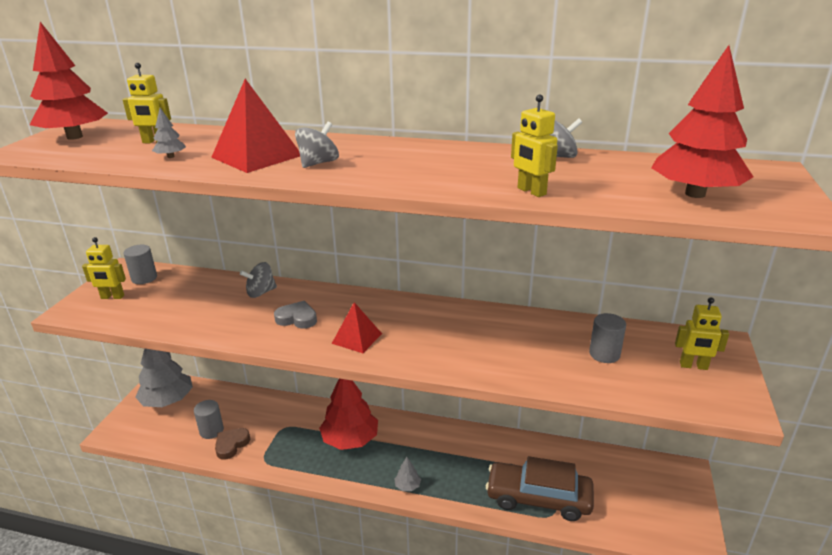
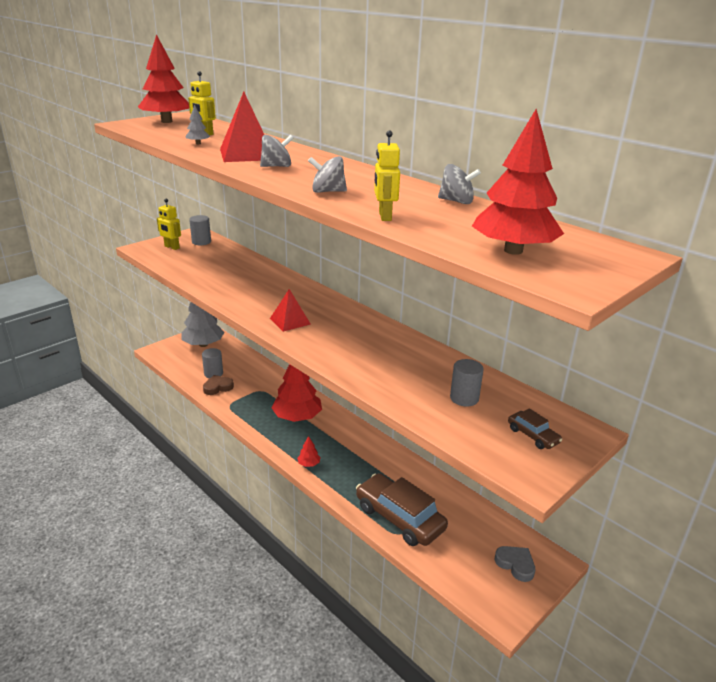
camera: 30 degrees right, 0 degrees up
grey spinning top [240,262,277,298] -> grey spinning top moved to [308,156,347,193]
grey heart [274,301,317,328] -> grey heart moved to [495,546,535,582]
grey tree [394,457,421,491] -> red tree [297,436,320,467]
yellow robot [675,297,729,370] -> brown car [508,408,562,449]

